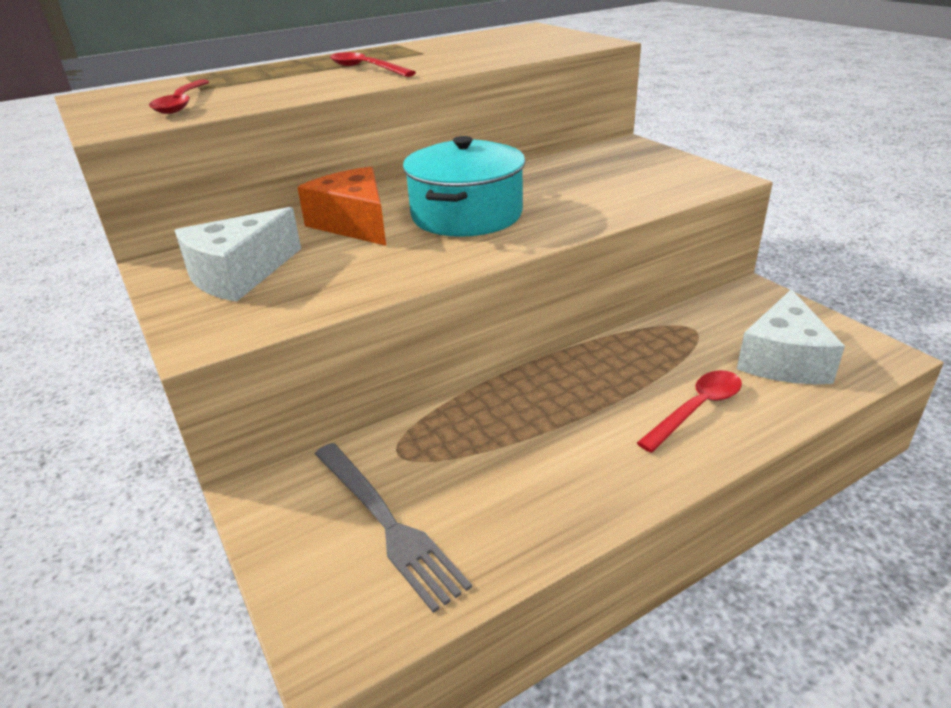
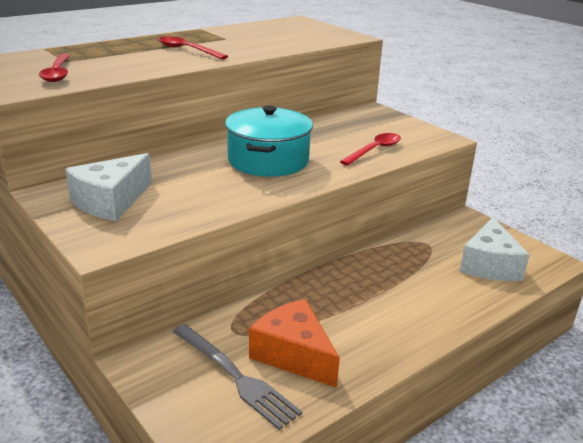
camera: 10 degrees left, 5 degrees down
orange cheese [297,167,386,246] -> orange cheese moved to [249,299,340,388]
red spoon [637,370,742,452] -> red spoon moved to [340,133,401,165]

